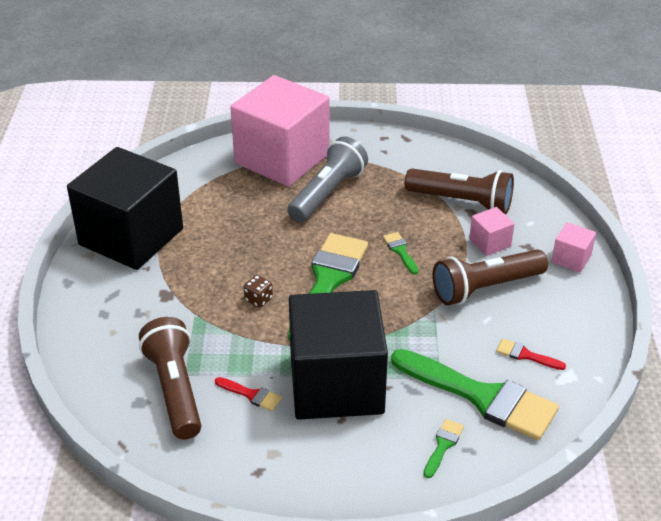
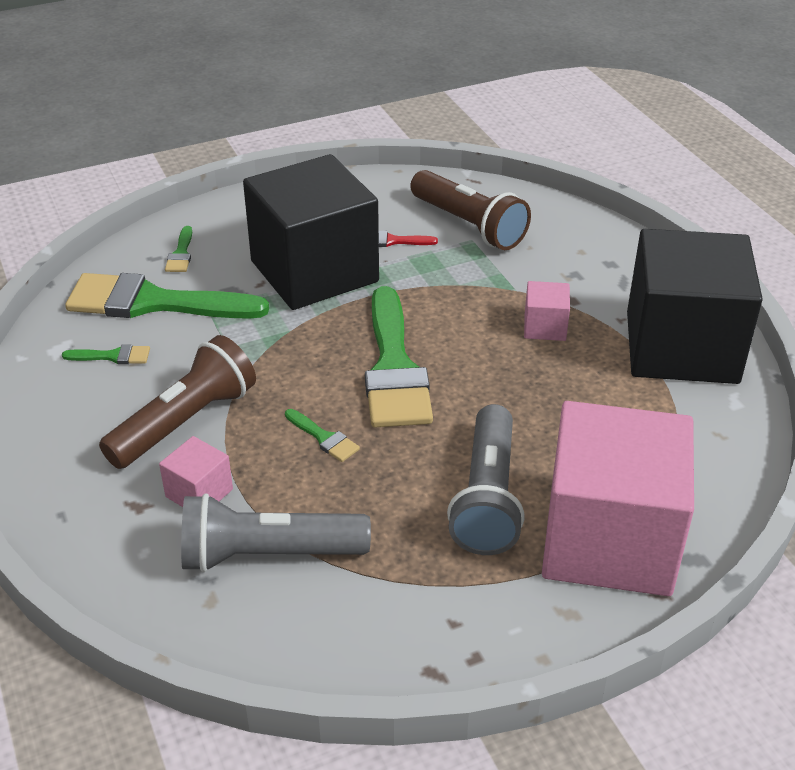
camera: 155 degrees right, 0 degrees up
brown dice [244,275,273,308] -> none
brown flashlight [405,169,514,214] -> grey flashlight [181,493,371,573]
red brush [496,338,566,370] -> green brush [62,345,150,364]
pink cube [551,222,596,272] -> pink cube moved to [524,281,570,341]

